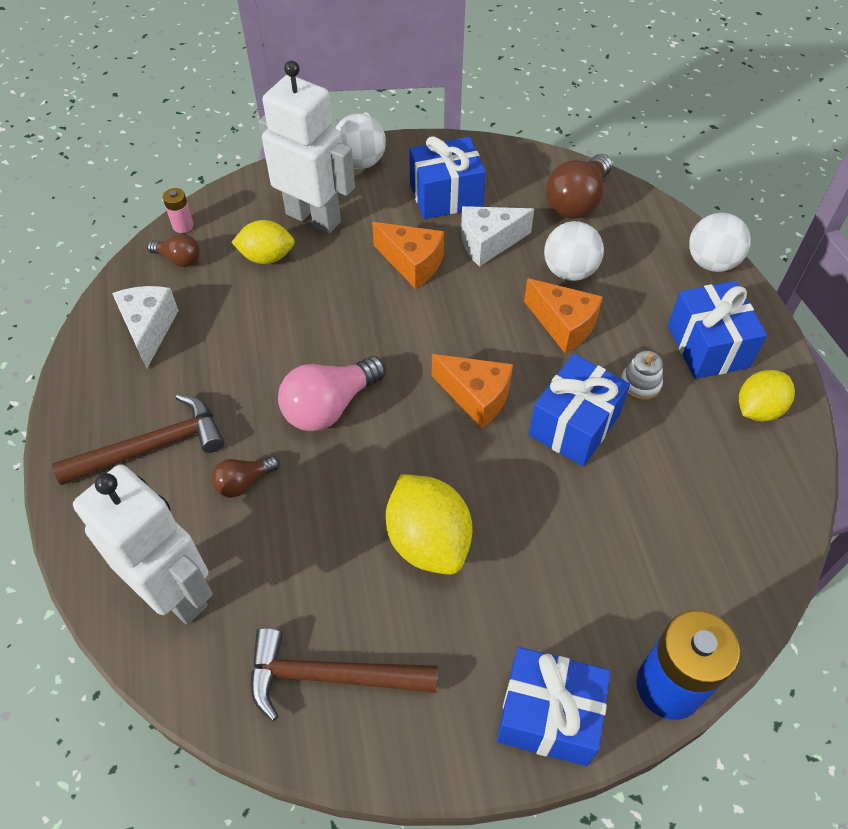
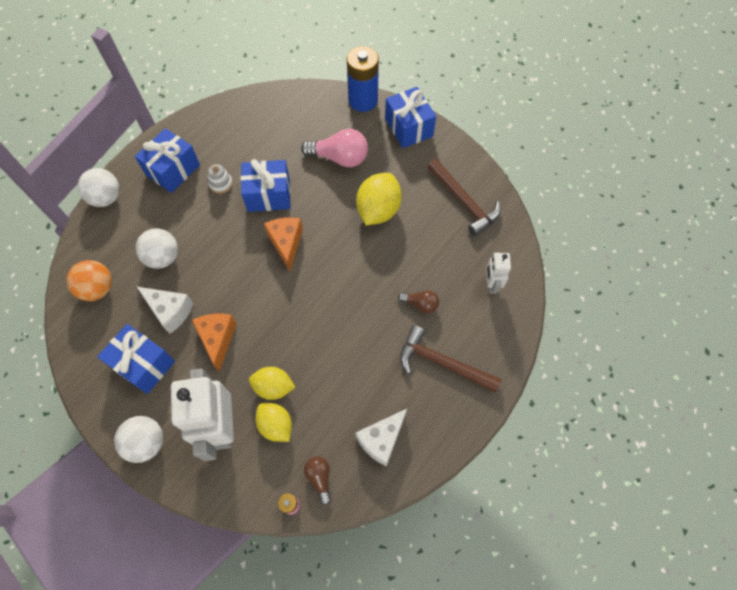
camera: 130 degrees left, 10 degrees up
white robot [73,464,213,625] -> white robot [486,252,511,294], size x0.50
pink light bulb [278,356,386,431] -> pink light bulb moved to [301,129,368,167]
orange cheese [524,278,603,353] -> none
brown light bulb [546,154,612,219] -> orange ball [66,260,112,301]
yellow lemon [739,370,795,422] -> yellow lemon moved to [249,367,295,400]

